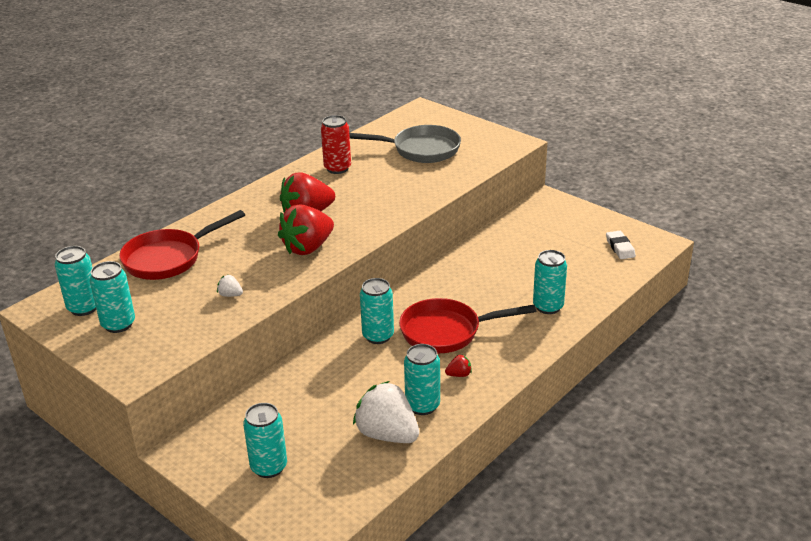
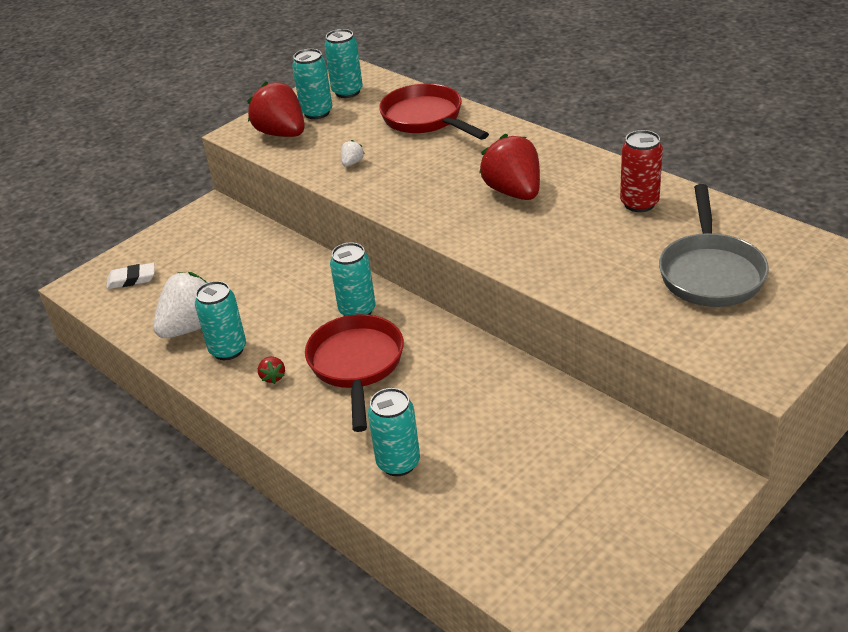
camera: 95 degrees right, 5 degrees up
turquoise can [243,403,287,478] -> none
red strawberry [278,204,334,255] -> red strawberry moved to [247,81,305,137]
white eraser [606,231,636,259] -> white eraser moved to [107,263,155,289]

